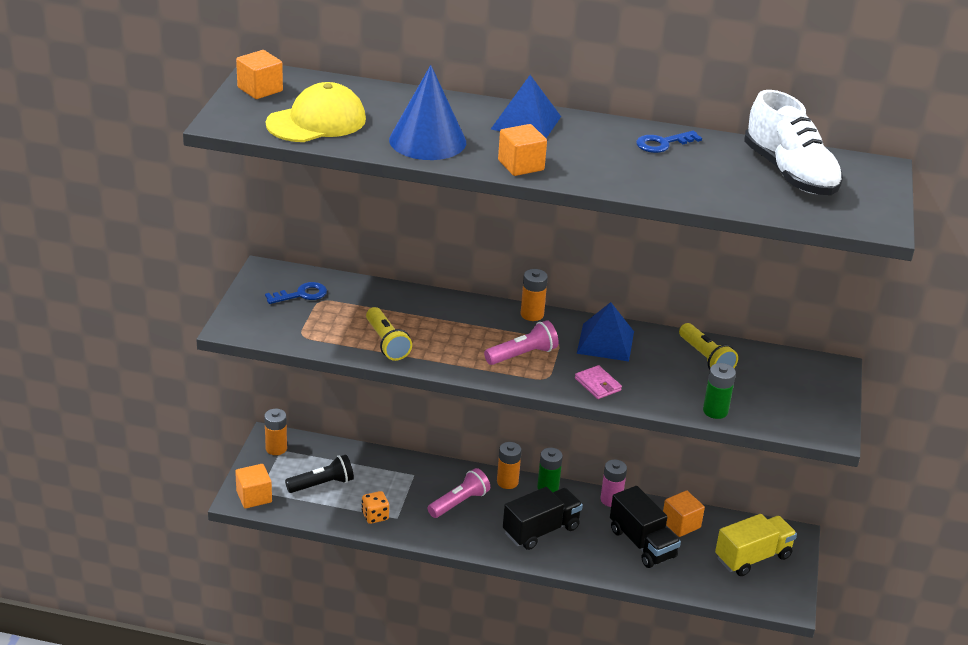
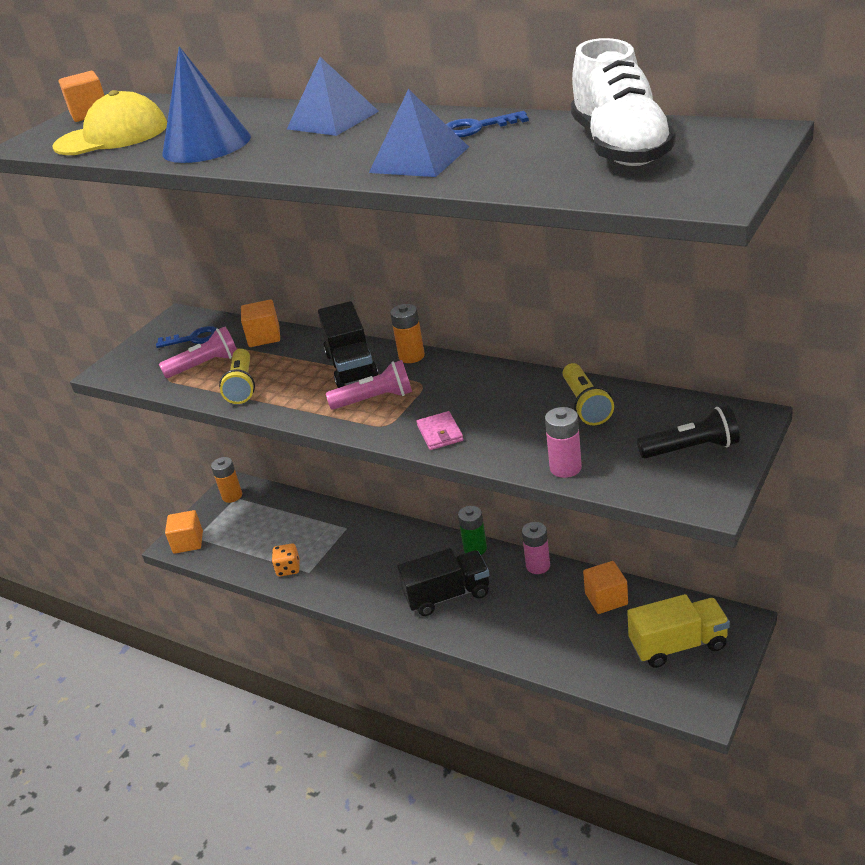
camera: 25 degrees right, 0 degrees up
black flashlight [285,455,354,493] -> black flashlight moved to [637,406,740,459]
pink flashlight [428,468,490,518] -> pink flashlight moved to [159,327,237,378]
orange battery [497,442,522,489] -> none
orange cube [498,124,547,176] -> orange cube moved to [241,300,280,347]
blue pyramid [577,302,634,361] -> blue pyramid moved to [369,89,469,177]
black truck [610,486,681,568] -> black truck moved to [318,301,379,388]
green battery [703,363,736,419] -> pink battery [545,407,582,478]

